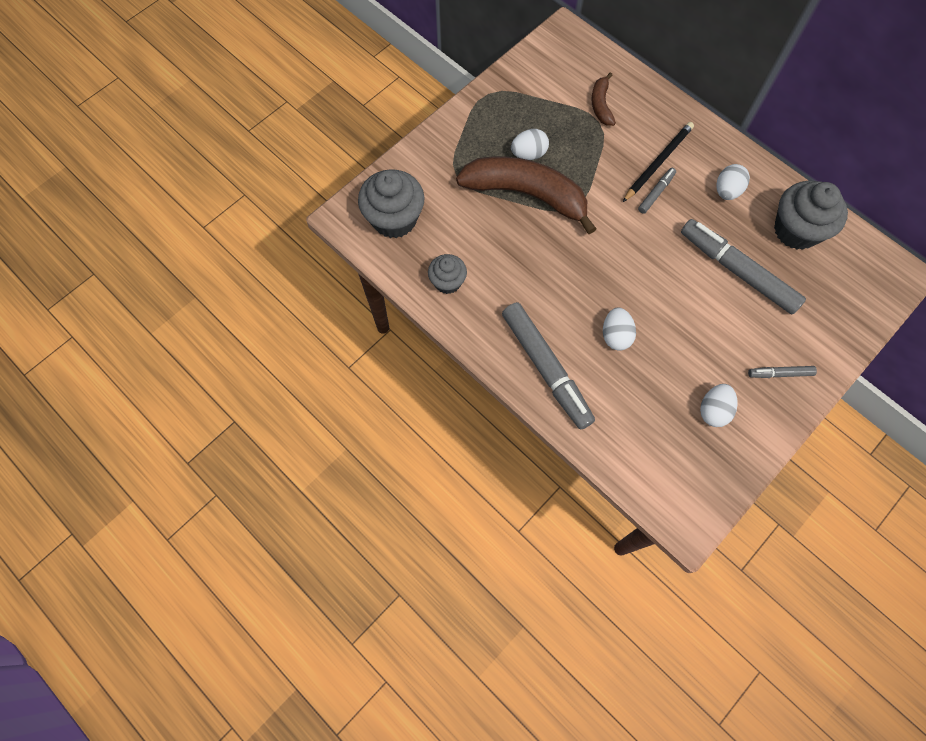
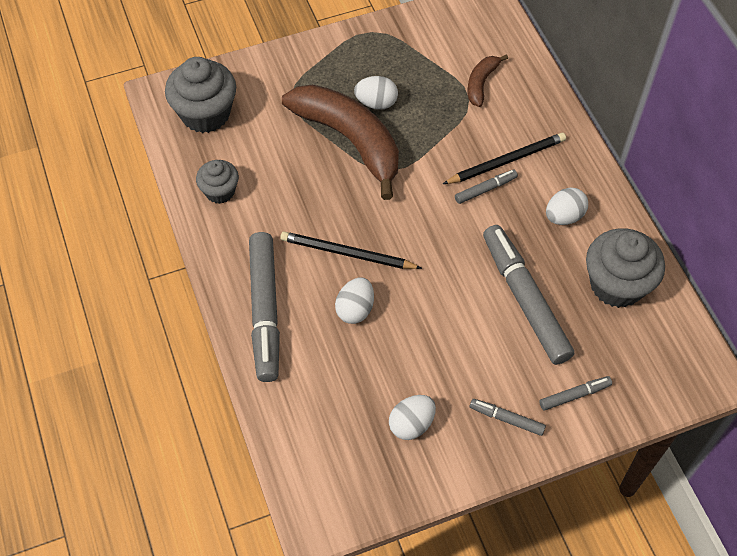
camera: 25 degrees right, 10 degrees down
none -> black pencil [280,231,422,269]
none -> grey marker [539,376,612,411]

